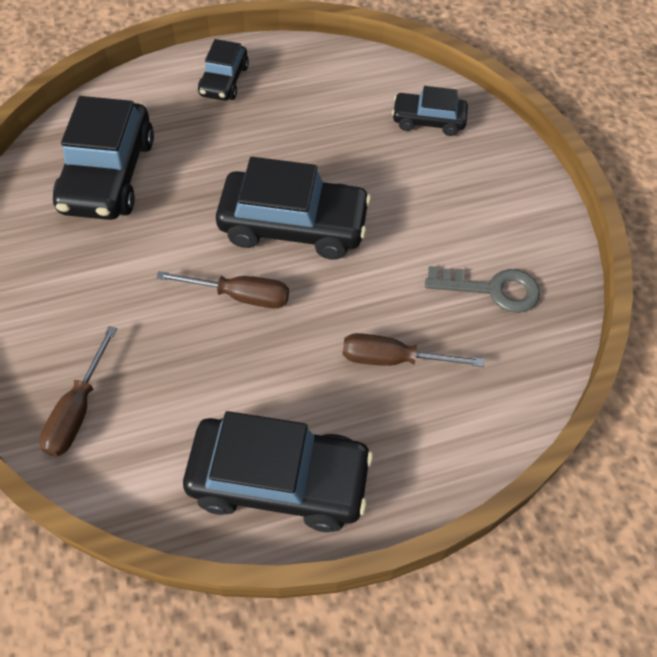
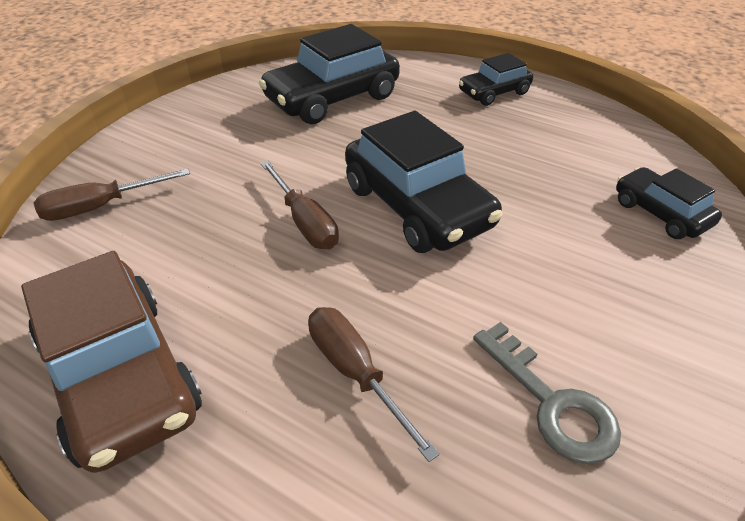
camera: 50 degrees right, 15 degrees down
black car [183,411,373,532] -> brown car [21,251,202,473]

